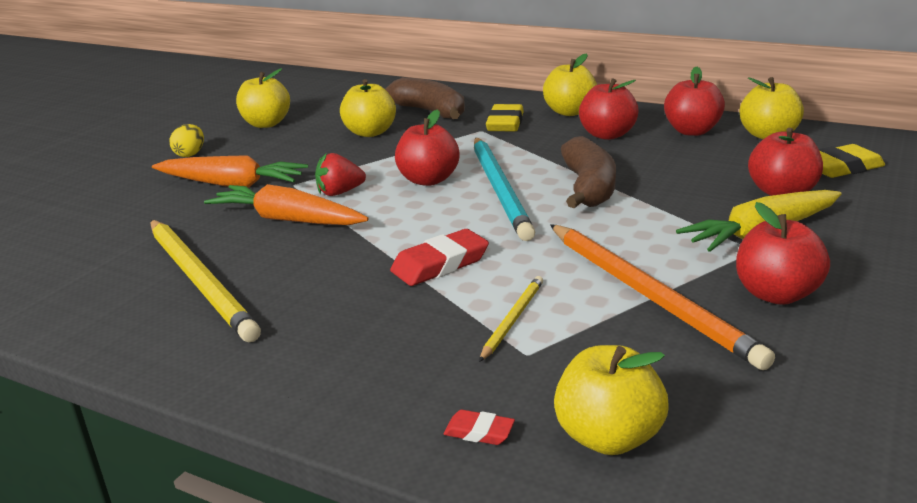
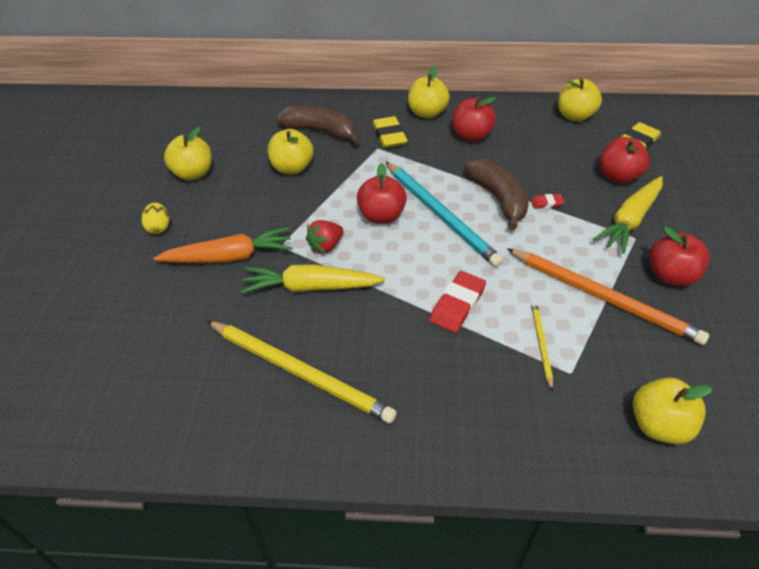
camera: 25 degrees left, 20 degrees up
orange carrot [204,184,369,225] -> yellow carrot [241,264,385,293]
red eraser [443,410,515,445] -> red eraser moved to [531,194,564,209]
red apple [664,66,725,136] -> none

